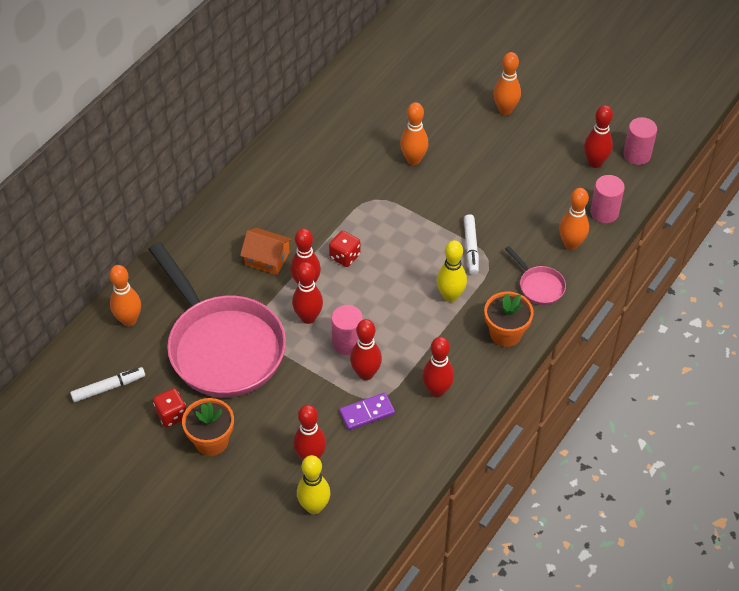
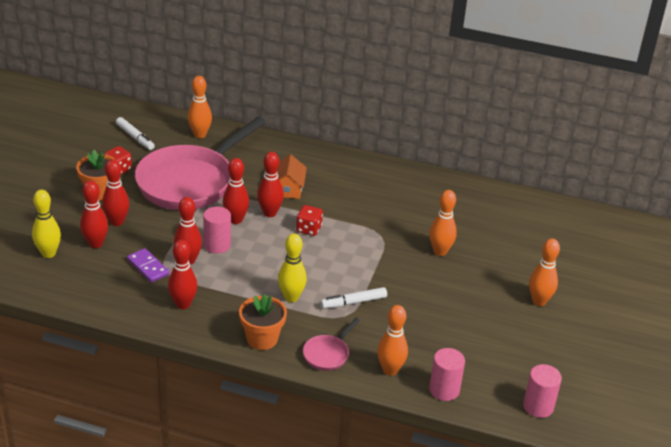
camera: 70 degrees right, 15 degrees down
red bowling pin [584,105,613,168] -> red bowling pin moved to [102,159,130,226]

